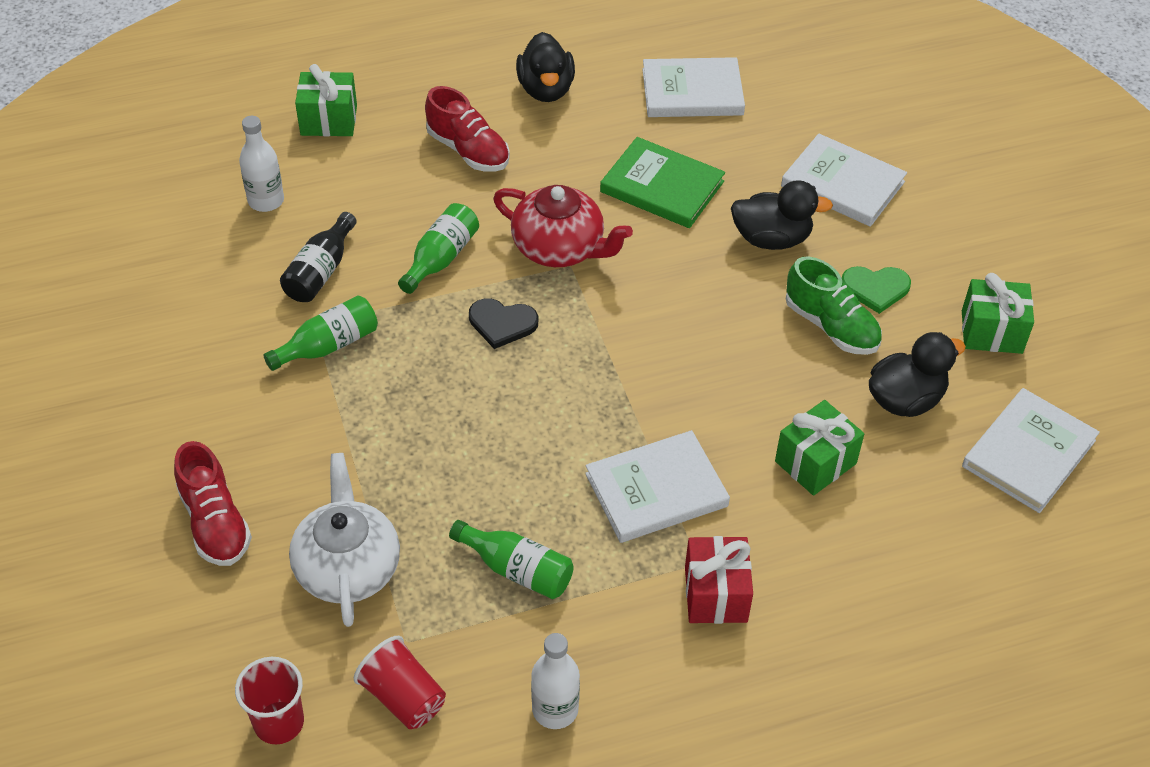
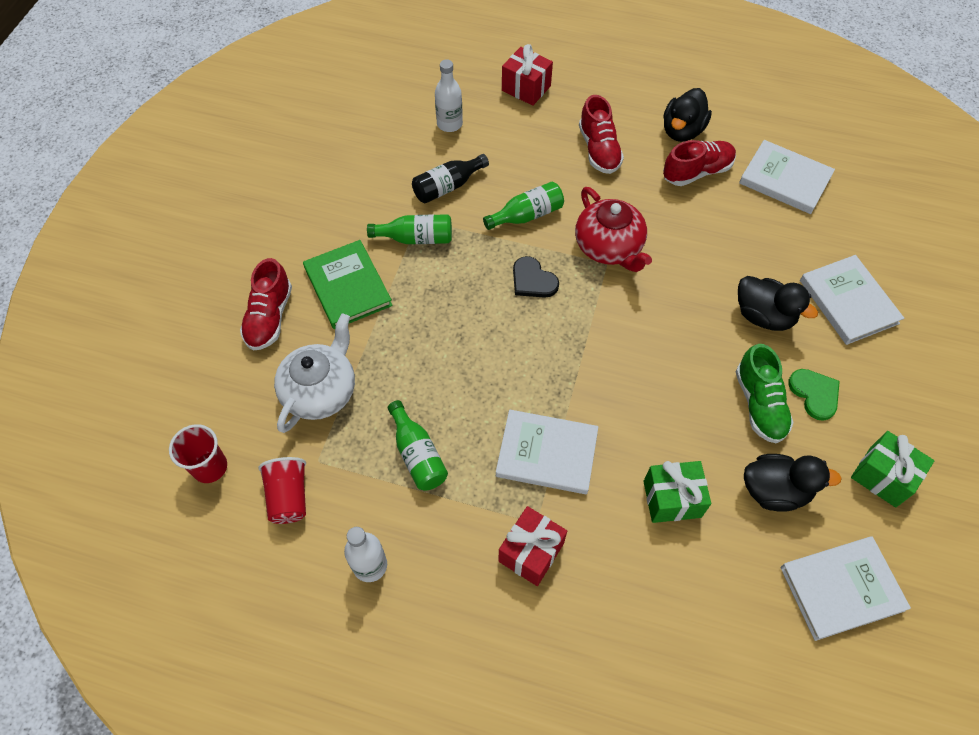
camera: 35 degrees right, 10 degrees up
green gift [295,64,357,136] -> red gift [502,44,553,106]
green book [600,137,725,228] -> green book moved to [303,240,393,329]
green heart [842,266,911,314] -> green heart turned 150 degrees counterclockwise [788,369,840,421]
none -> red shoe [663,140,736,186]

